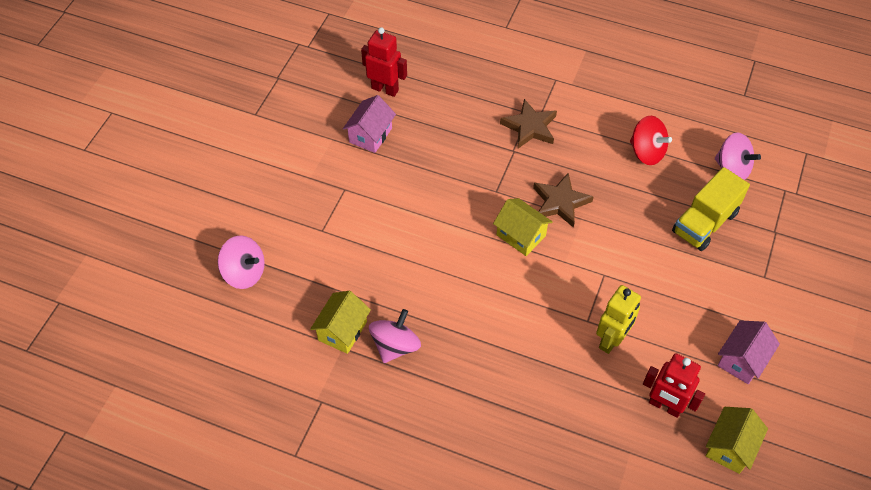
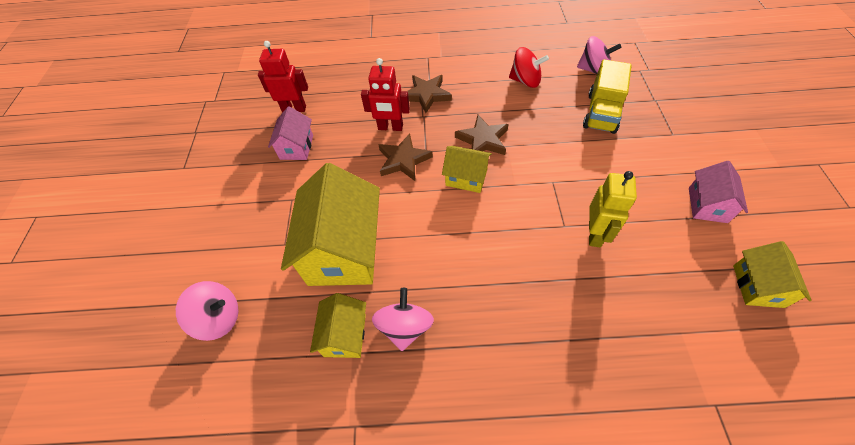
camera: 20 degrees left, 0 degrees up
red robot [643,354,705,418] -> red robot moved to [361,58,410,131]
none -> yellow house [281,163,380,286]
none -> brown star [378,134,433,181]

